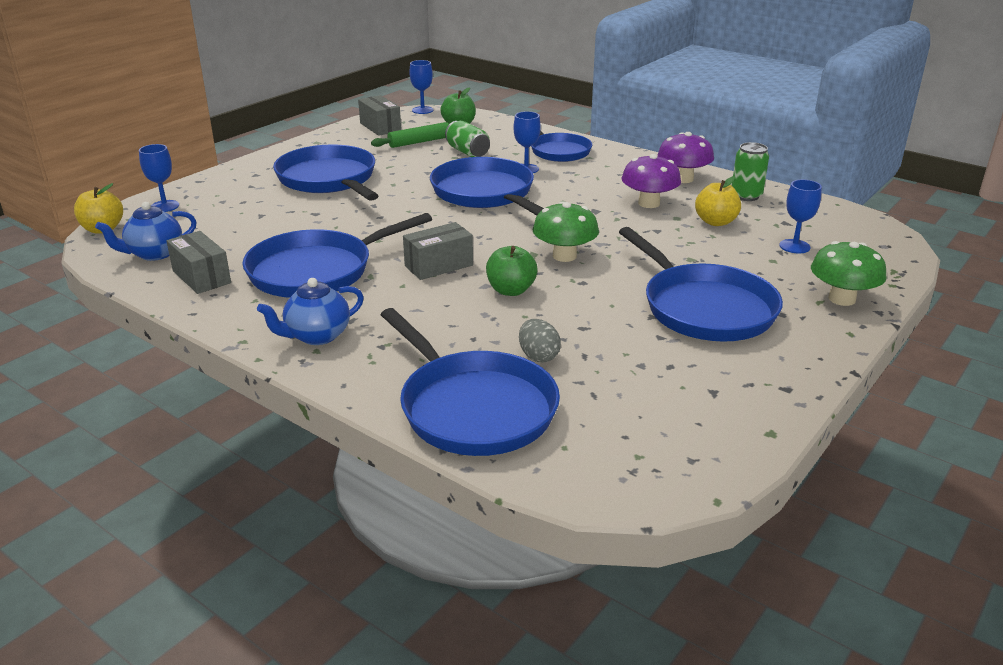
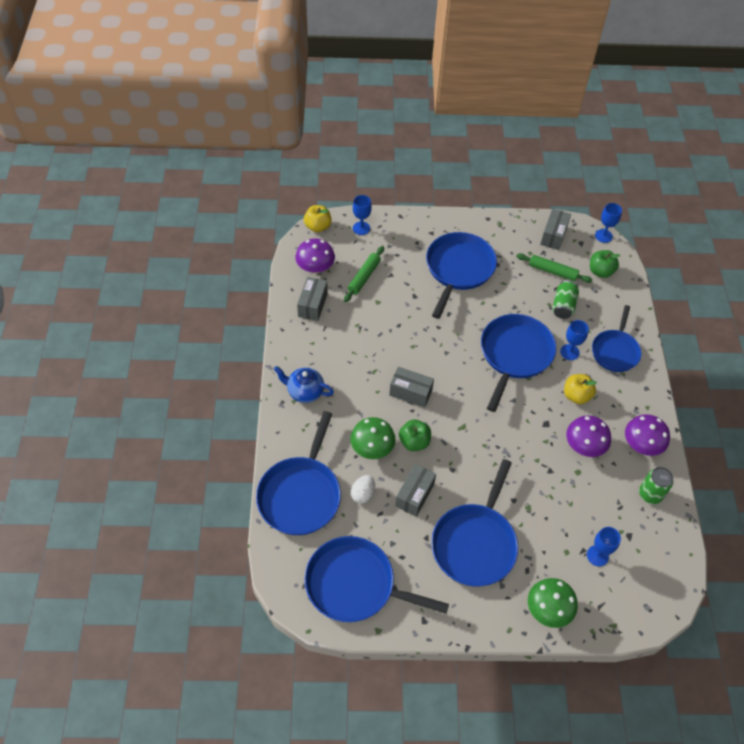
camera: 50 degrees right, 25 degrees up
blue teapot [95,202,197,261] -> purple mushroom [295,239,335,274]
blue pan [242,213,432,298] -> blue pan moved to [304,536,449,622]
grey egg [519,319,561,363] -> white egg [351,475,375,504]
green mushroom [533,201,599,262] -> green mushroom moved to [350,417,395,459]
yellow apple [695,176,741,226] -> yellow apple moved to [564,374,597,404]
none -> green rolling pin [344,246,384,302]
none -> grey box [395,464,436,517]

